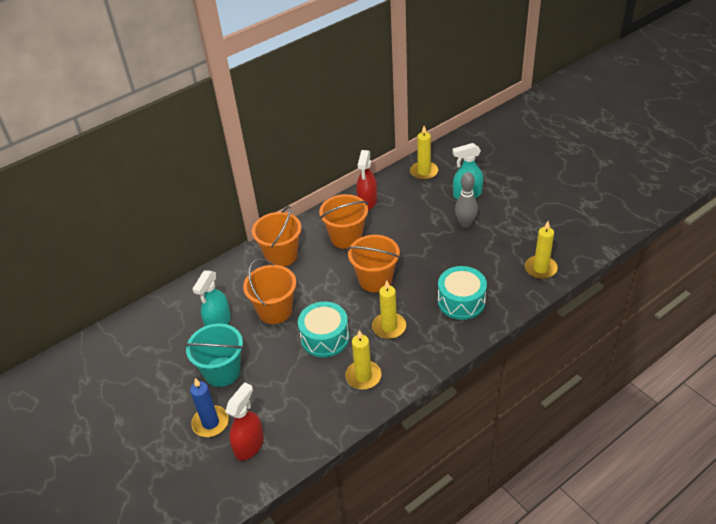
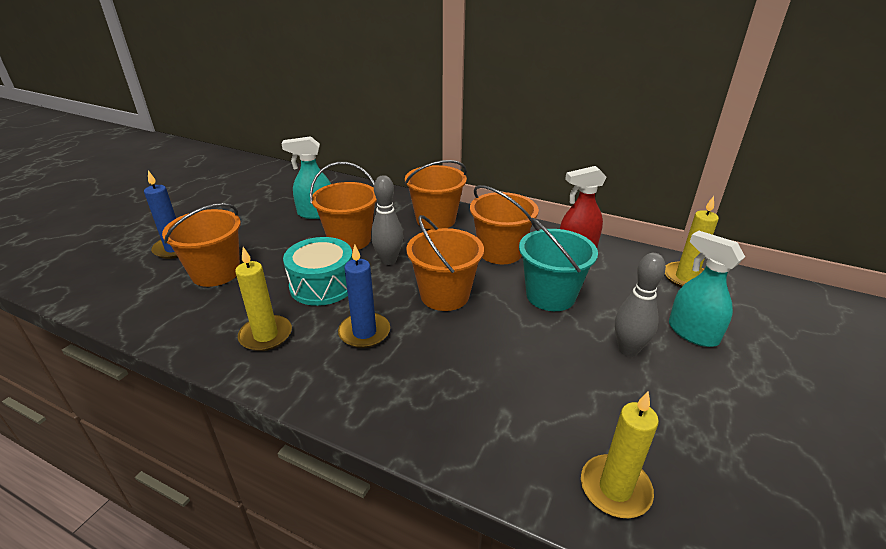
camera: 60 degrees right, 10 degrees down
turquoise bucket [184,323,243,387] -> turquoise bucket moved to [519,218,598,311]
red spray bottle [225,382,264,461] -> none
yellow candle [372,281,406,339] -> blue candle [338,245,390,348]
turquoise drum [438,266,487,320] -> none
none -> orange bucket [162,203,241,287]
none -> grey bowling pin [371,175,403,265]

